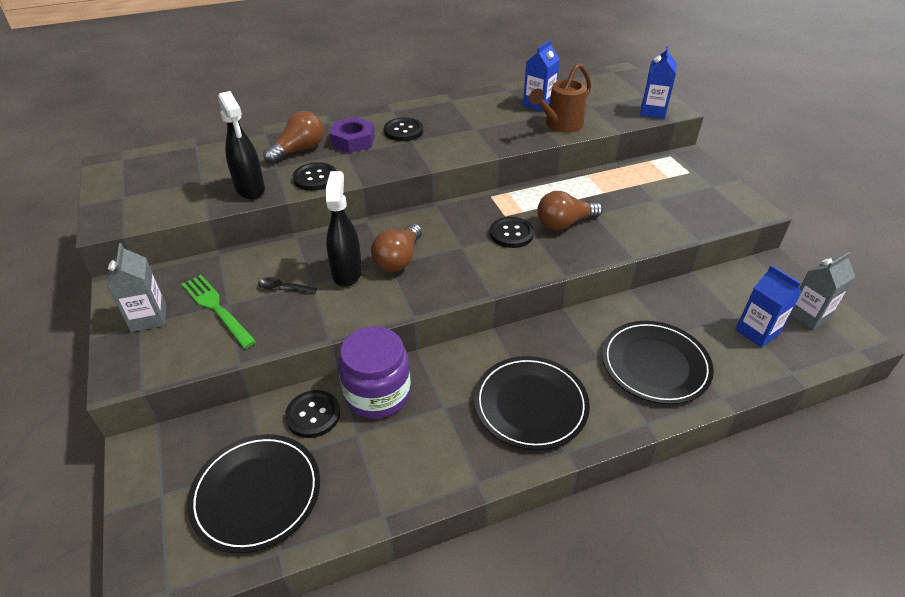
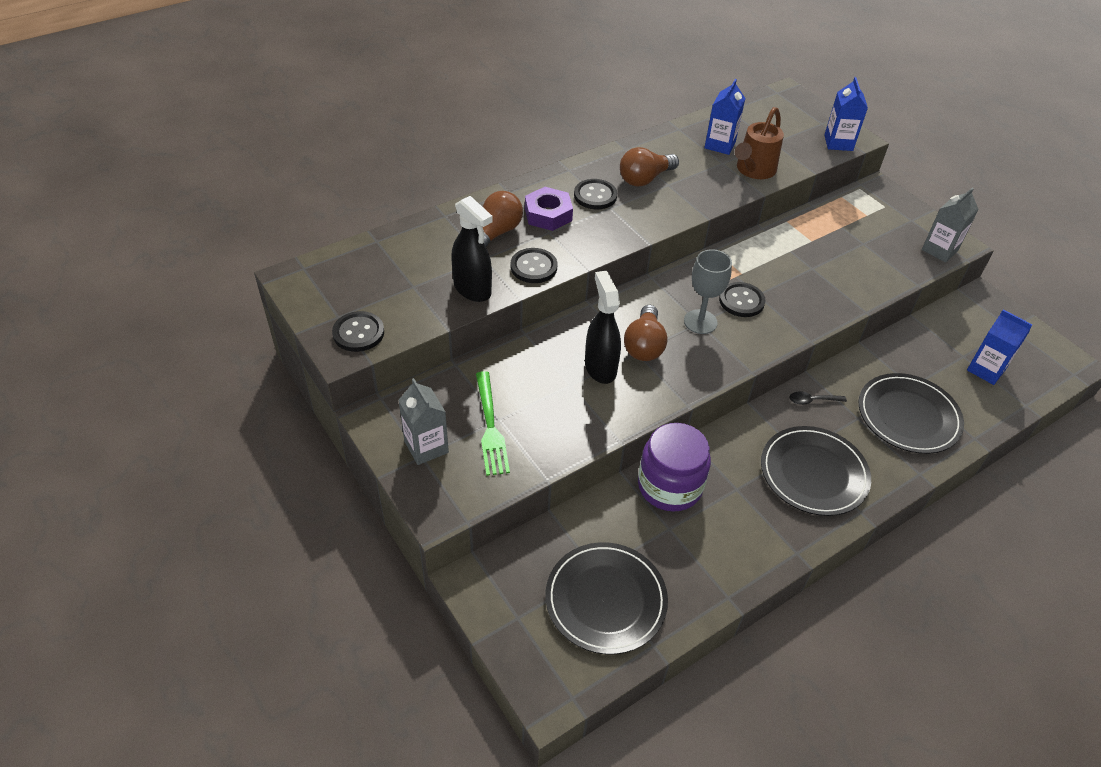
camera: 15 degrees left, 5 degrees up
green fork [182,275,257,349] -> green fork turned 135 degrees counterclockwise [476,371,510,476]
black spoon [258,277,317,293] -> black spoon moved to [790,391,847,405]
black button [285,390,340,438] -> black button moved to [332,311,384,352]
brown light bulb [537,191,603,230] -> brown light bulb moved to [620,147,679,187]
grey carton [790,252,855,330] -> grey carton moved to [922,188,979,262]
none -> grey goblet [684,249,732,334]

